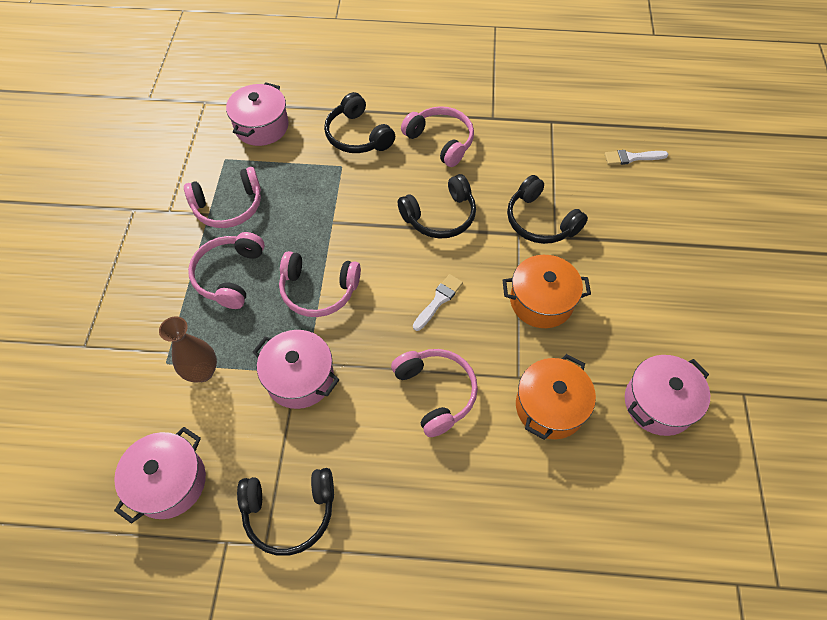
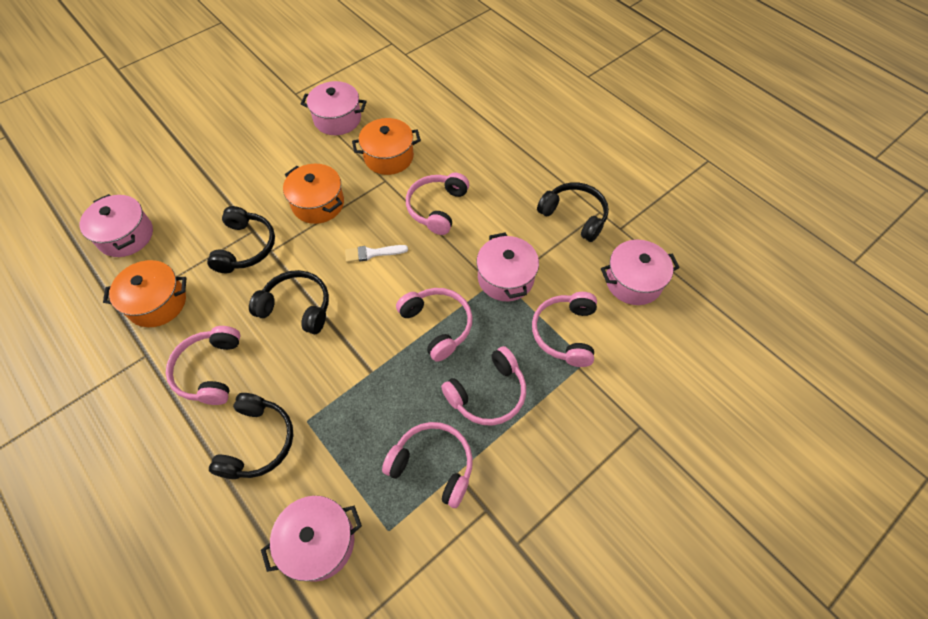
camera: 135 degrees left, 0 degrees up
brown vase [159,316,217,382] -> pink headphones [532,292,597,367]
white brush [605,150,669,165] -> pink pot [80,194,153,257]
none -> orange pot [103,260,187,327]

